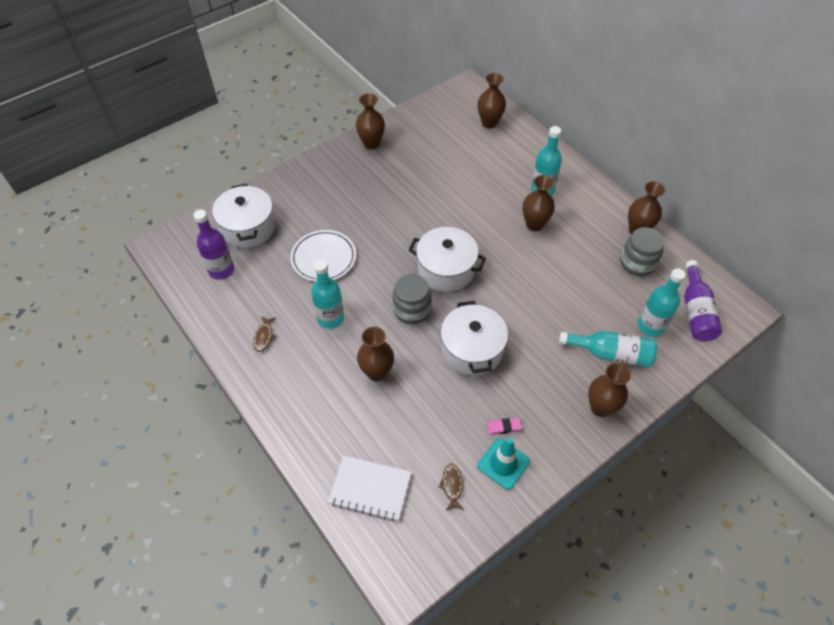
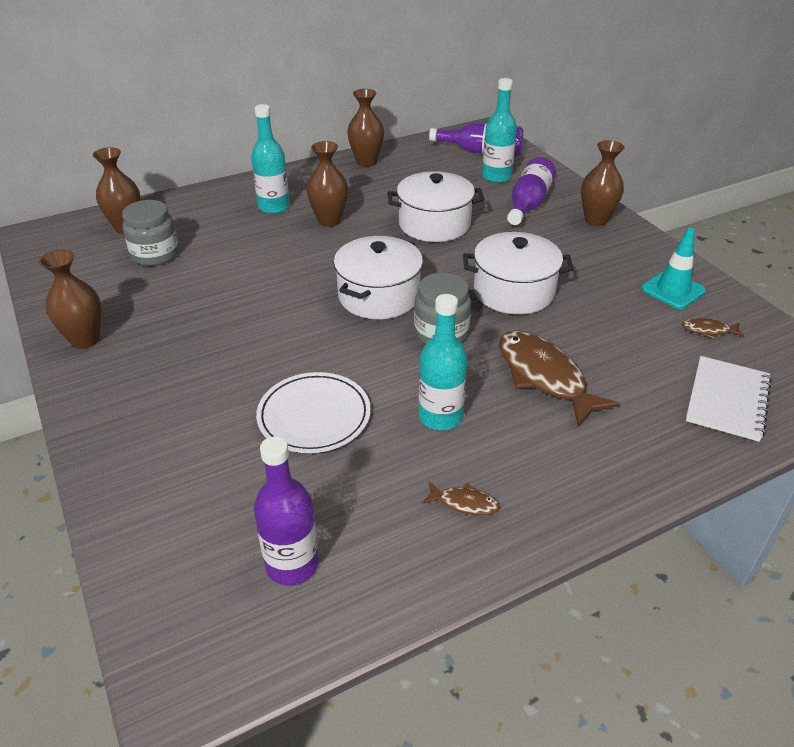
camera: 80 degrees left, 15 degrees down
white pot [212,184,276,248] -> white pot moved to [387,171,485,242]
brown vase [357,327,394,382] -> brown fish [499,330,620,426]
pink eraser [487,418,522,435] -> none
turquoise bottle [559,331,657,367] -> purple bottle [507,157,556,225]
grey jar [620,227,665,276] -> grey jar moved to [122,200,179,266]

